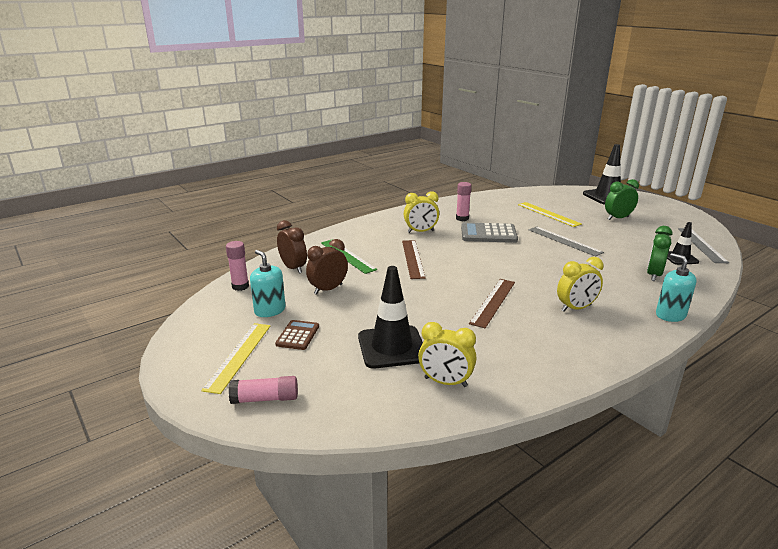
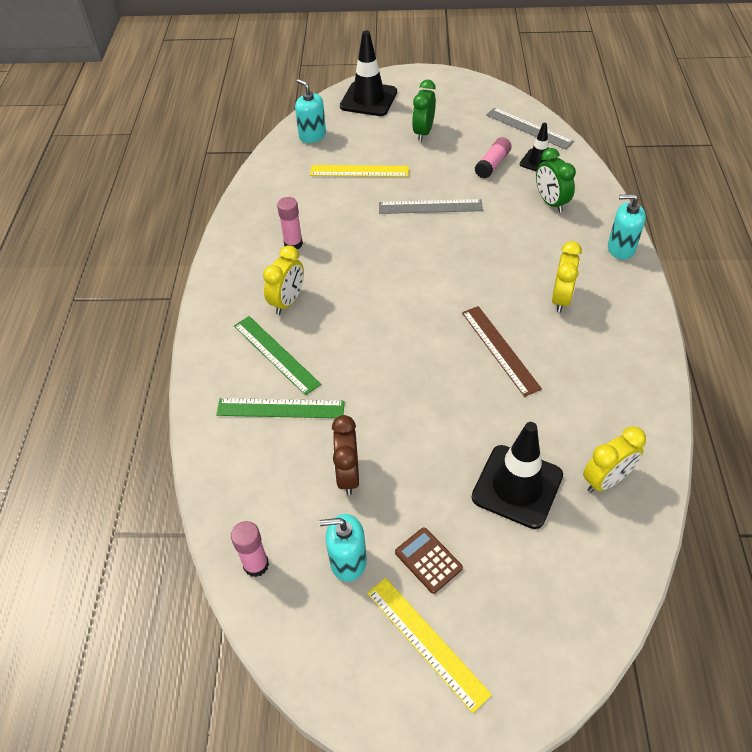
camera: 50 degrees left, 25 degrees up
pink glue stick [229,376,298,404] -> pink glue stick moved to [475,137,512,179]
brown clock [277,220,307,274] -> none
brown ruler [402,240,426,279] -> none
grey calculator [461,222,518,243] -> none
none -> green ruler [234,316,321,395]
none -> turquoise soap dispenser [295,79,326,143]

